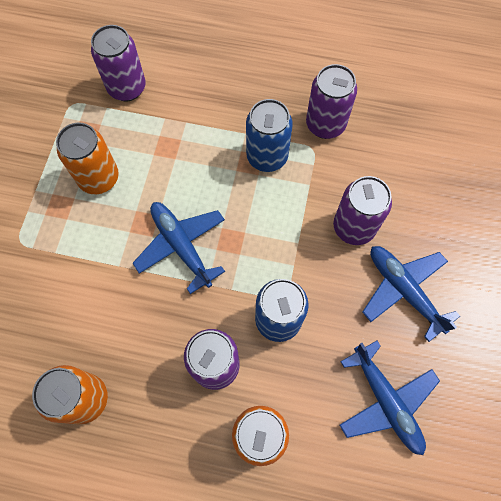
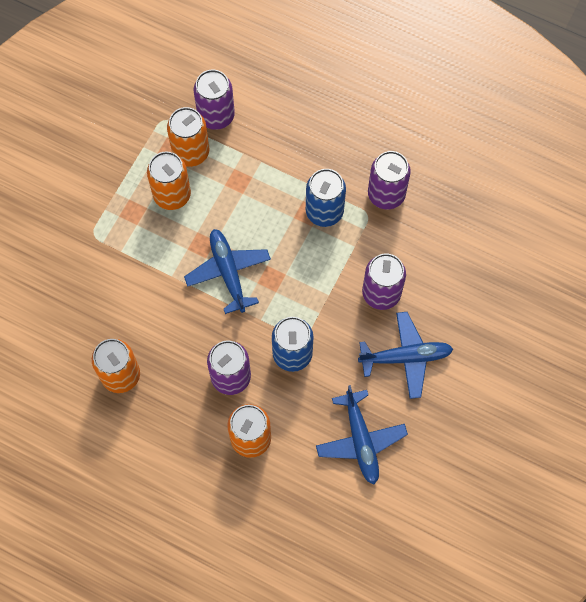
camera: 15 degrees right, 0 degrees up
blue plane [362,246,460,342] -> blue plane turned 105 degrees clockwise [358,312,453,399]
none -> orange can [167,107,210,167]

